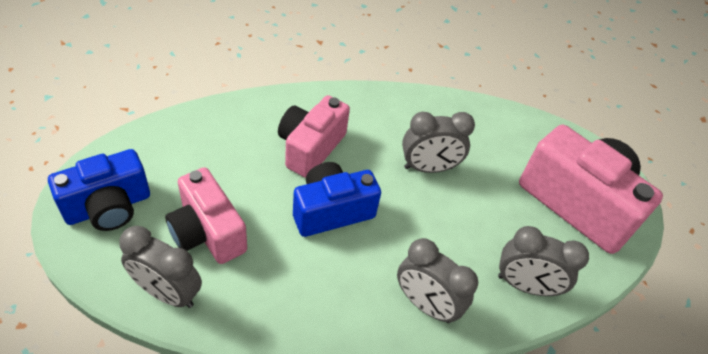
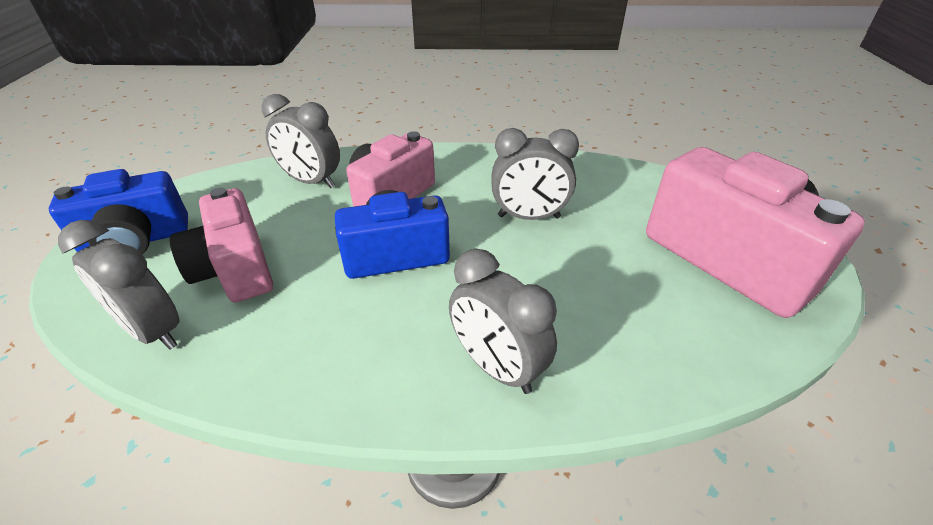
camera: 15 degrees right, 10 degrees down
grey clock [498,226,589,296] -> grey clock moved to [262,94,340,188]

